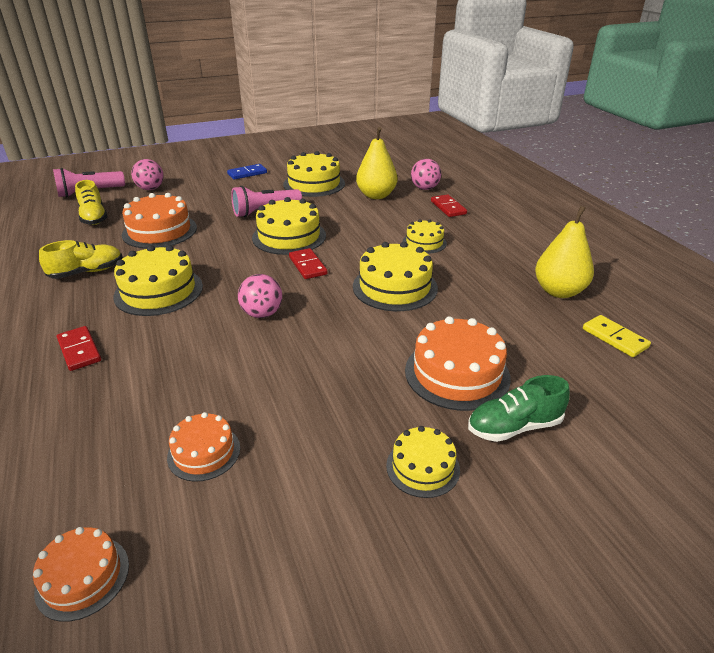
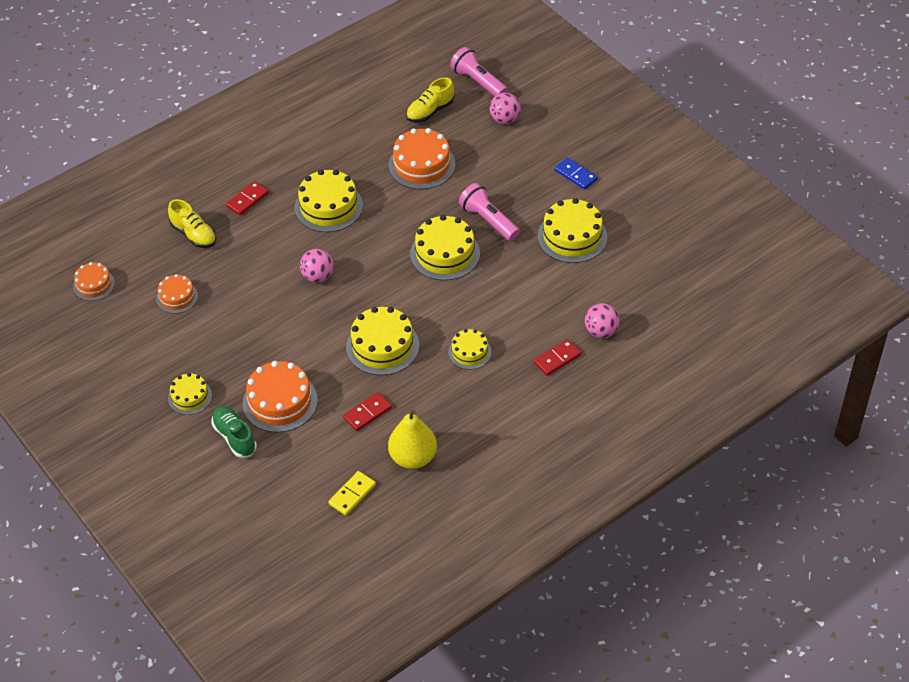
camera: 75 degrees right, 15 degrees up
yellow shoe [39,240,123,279] -> yellow shoe moved to [168,199,216,248]
red domino [289,248,327,279] -> red domino moved to [343,392,392,431]
yellow pear [356,127,397,199] -> none

